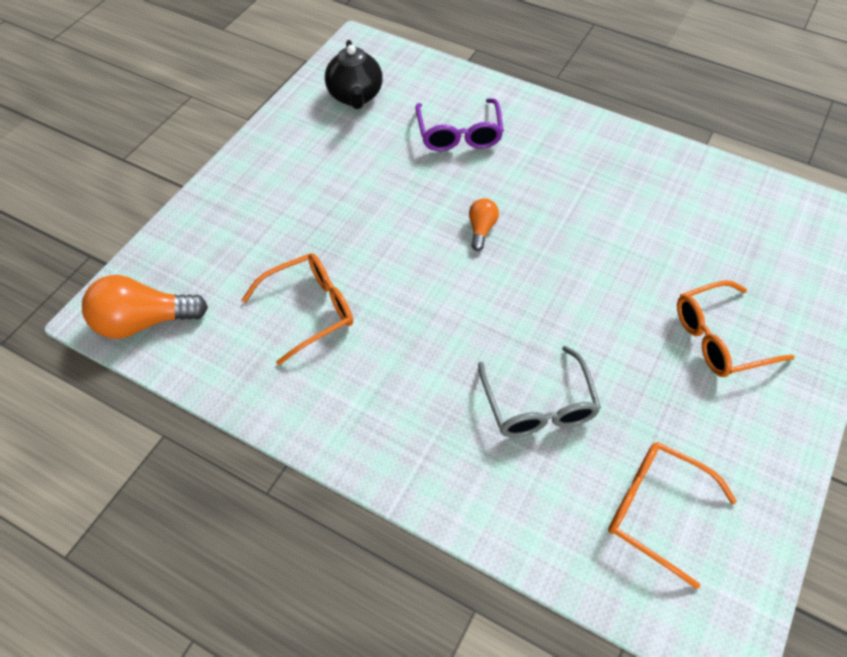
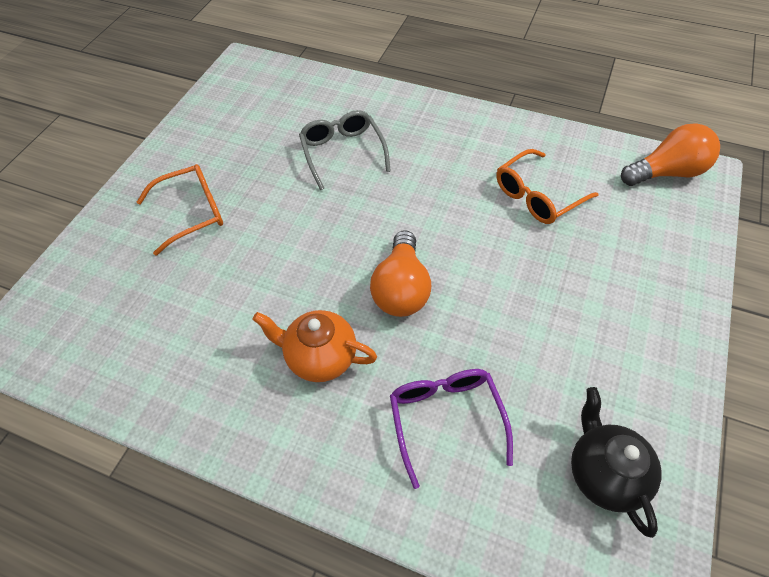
camera: 175 degrees right, 0 degrees up
orange light bulb [469,198,499,251] -> orange light bulb [370,230,431,317], size x1.91
orange glasses [608,442,737,589] -> none
none -> orange teapot [252,310,377,382]

